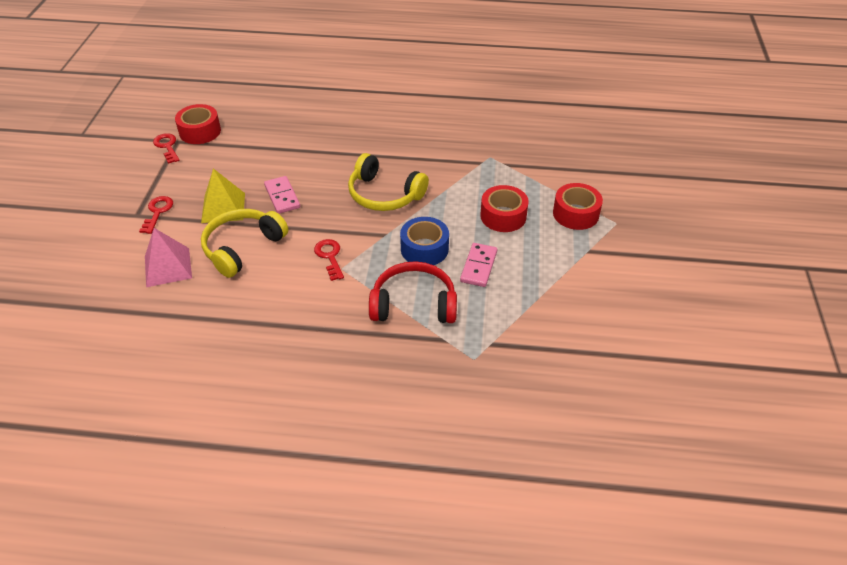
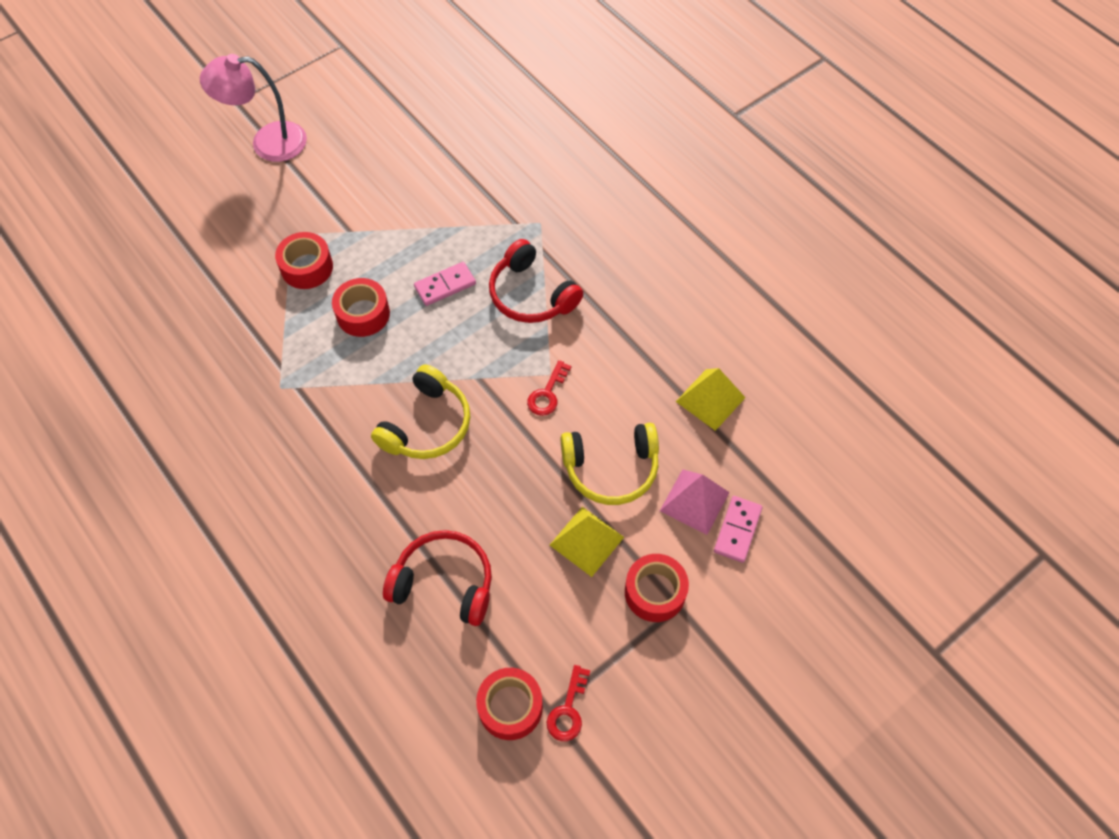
camera: 135 degrees left, 15 degrees up
red key [139,196,173,234] -> red tape [625,554,689,622]
pink domino [264,176,300,214] -> pink domino moved to [714,496,762,563]
yellow headphones [348,153,429,211] -> yellow headphones turned 45 degrees clockwise [371,365,471,459]
blue tape [400,217,449,265] -> none
none -> pink lamp [200,54,307,162]
none -> red headphones [383,530,492,626]
none -> yellow pyramid [676,368,746,431]

